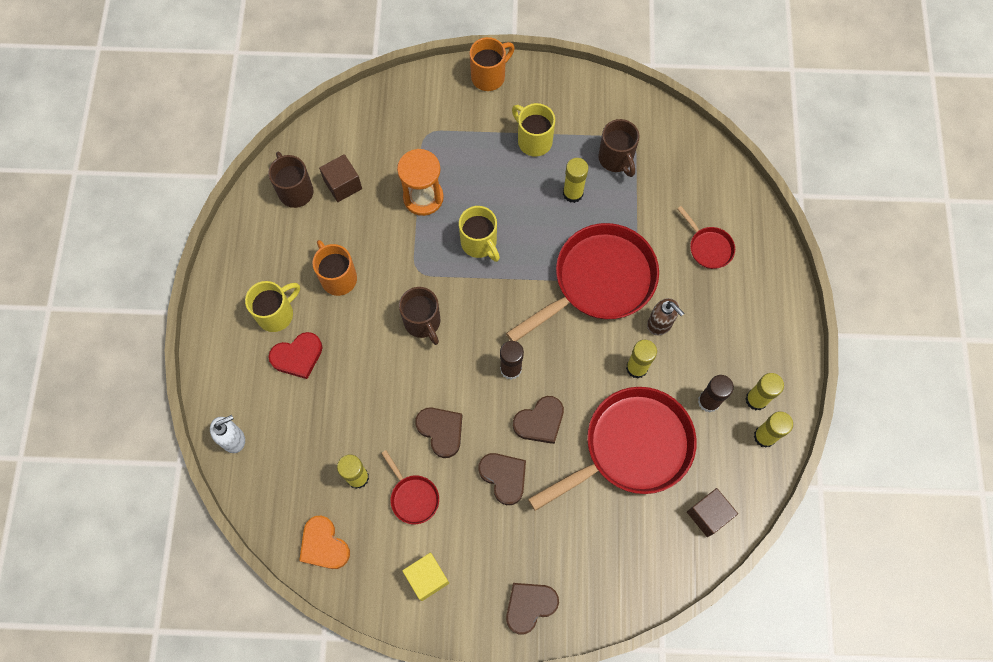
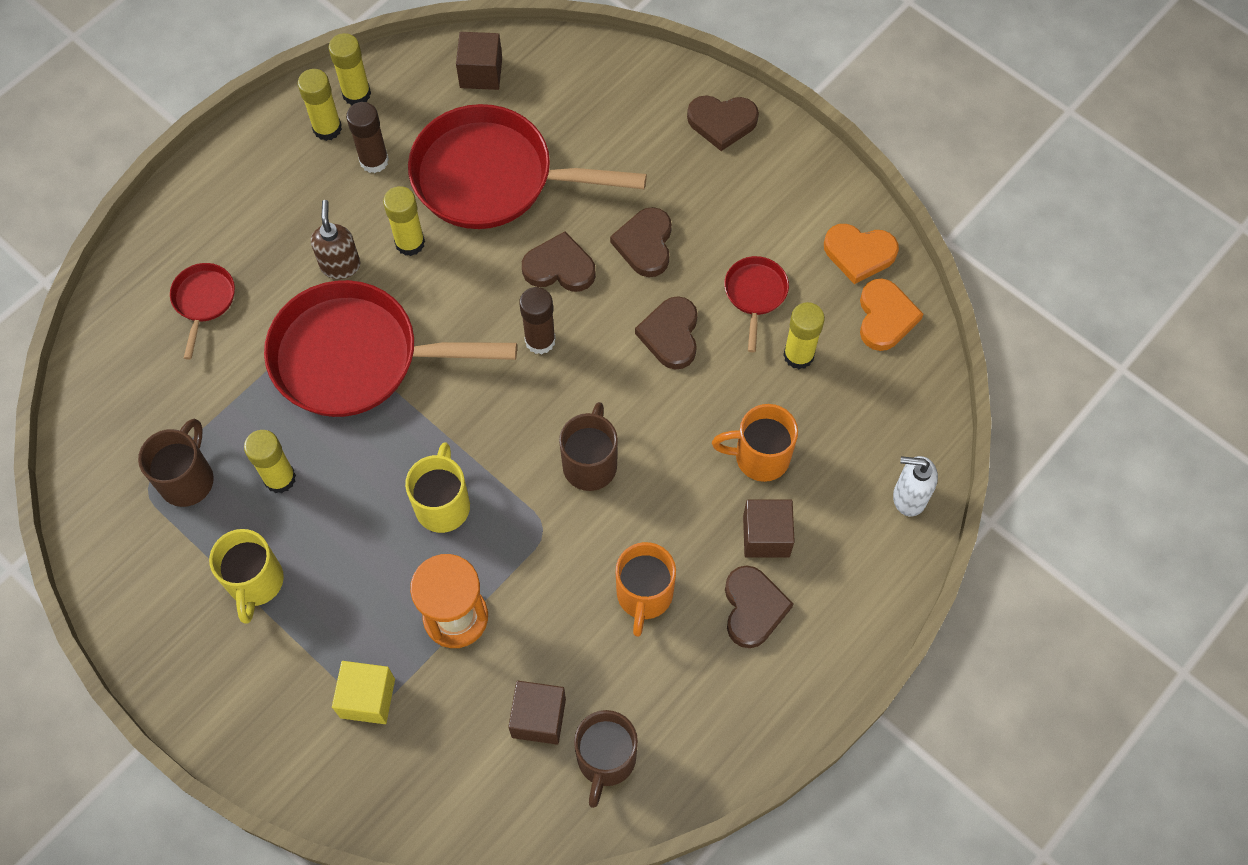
camera: 140 degrees left, 5 degrees down
yellow mug [245,281,300,332] -> brown heart [725,566,794,648]
red heart [269,332,322,379] -> brown cube [743,499,795,558]
yellow cube [402,553,449,601] -> yellow cube moved to [332,661,395,724]
orange mug [470,37,515,91] -> orange mug moved to [712,404,798,482]
none -> orange heart [824,224,899,284]

